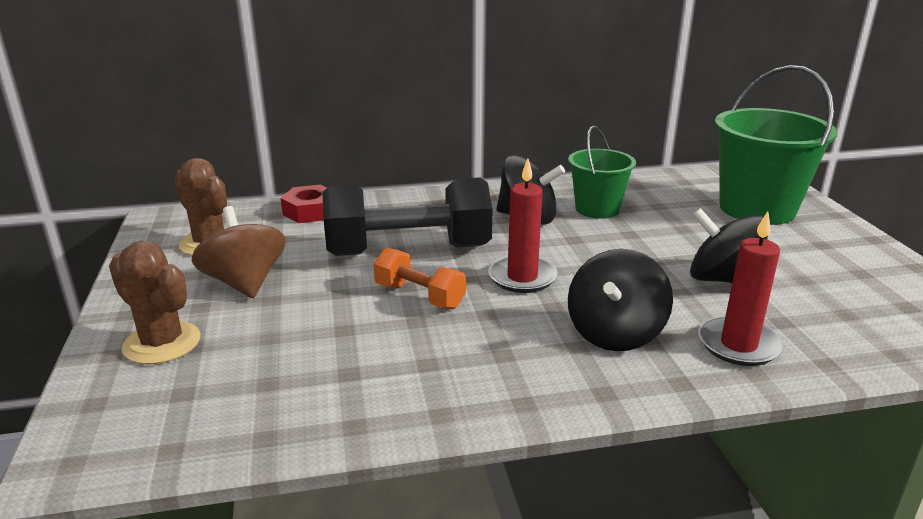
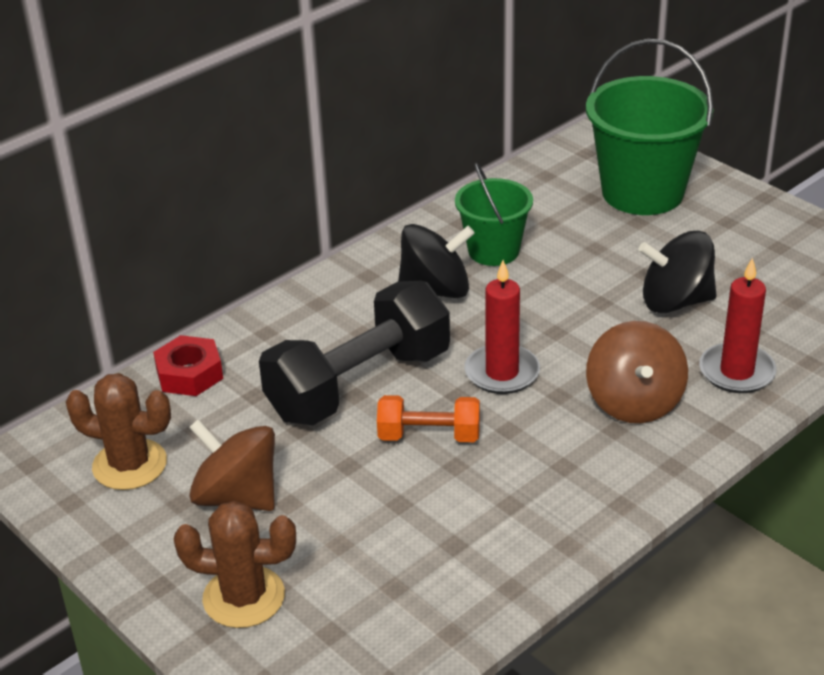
camera: 30 degrees left, 10 degrees up
black spinning top [568,249,673,351] -> brown spinning top [586,321,688,423]

